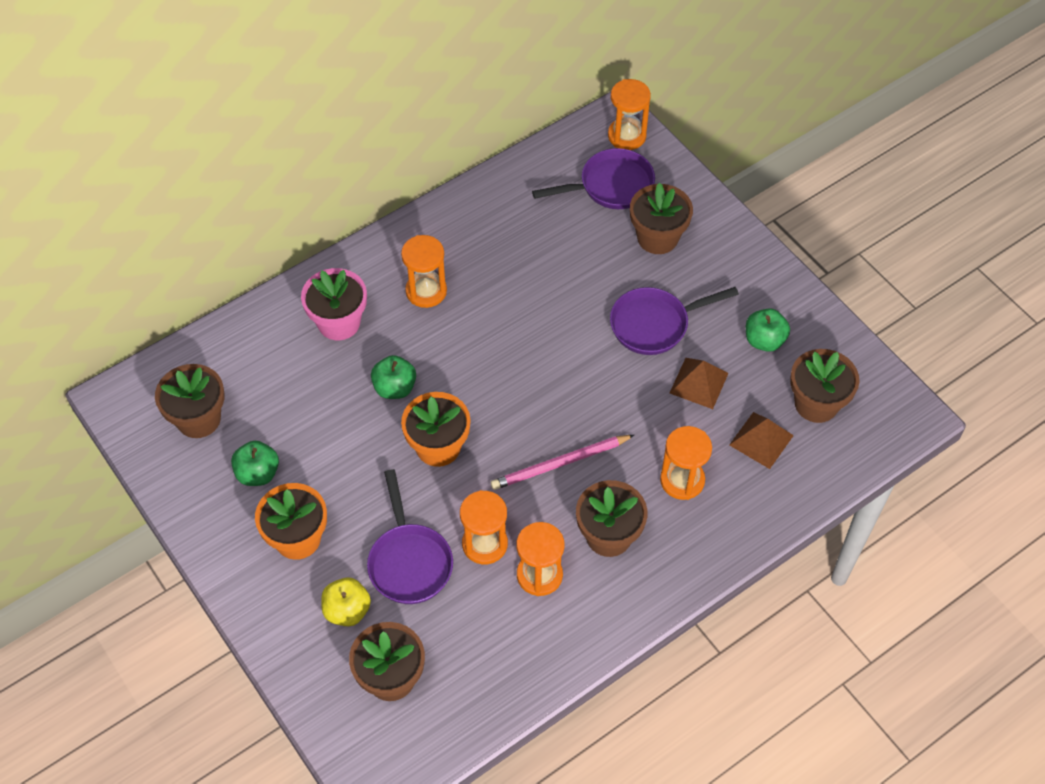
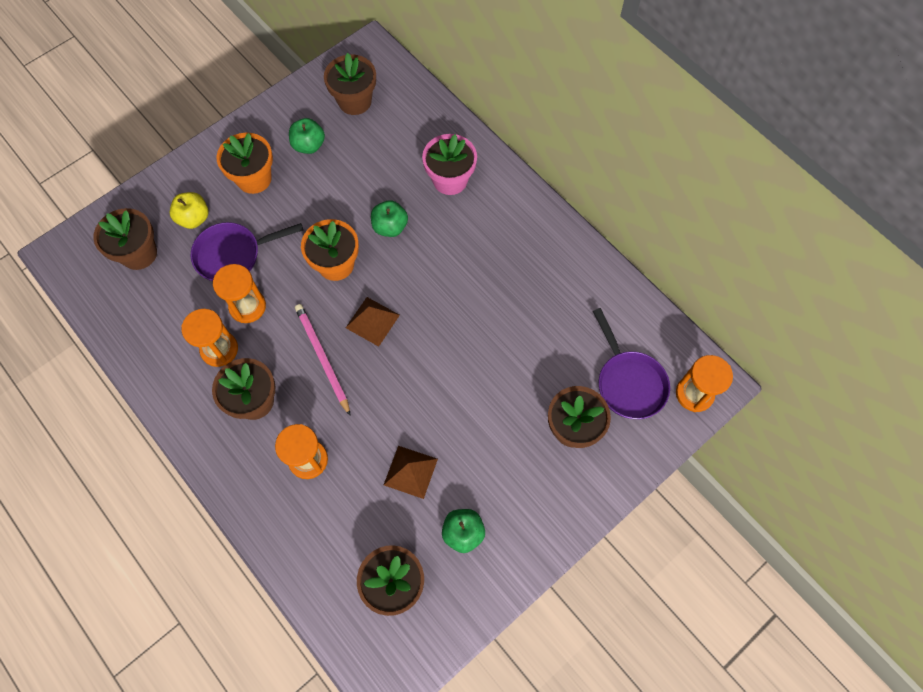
camera: 85 degrees right, 10 degrees up
orange hourglass [401,235,447,308] -> none
purple pan [610,287,739,355] -> none
brown pyramid [729,412,794,469] -> brown pyramid moved to [346,297,400,347]

